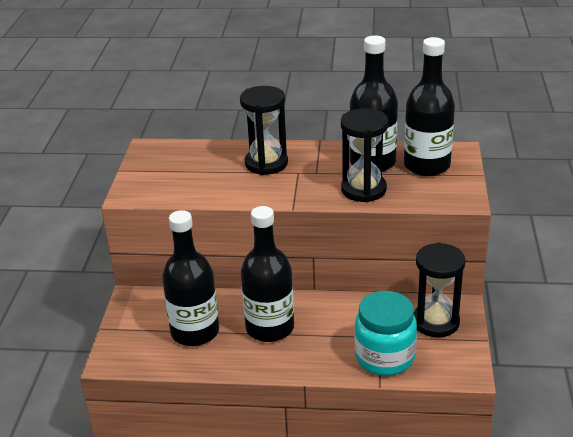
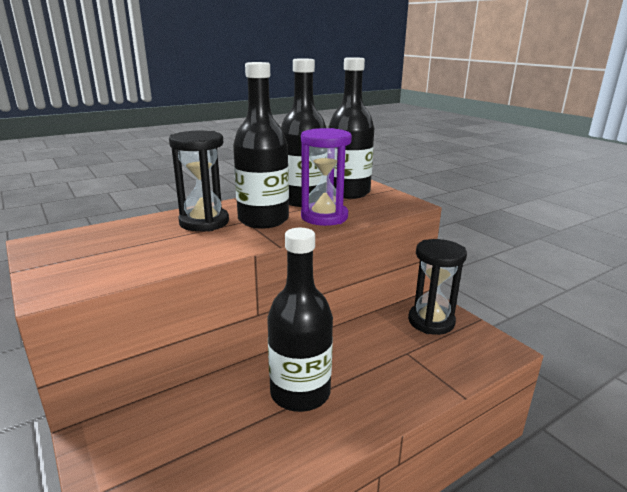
camera: 40 degrees left, 10 degrees down
black bottle [162,210,219,346] -> black bottle moved to [233,62,289,229]
black hourglass [341,108,388,203] -> purple hourglass [301,128,352,226]
turquoise jar [355,291,417,376] -> none

